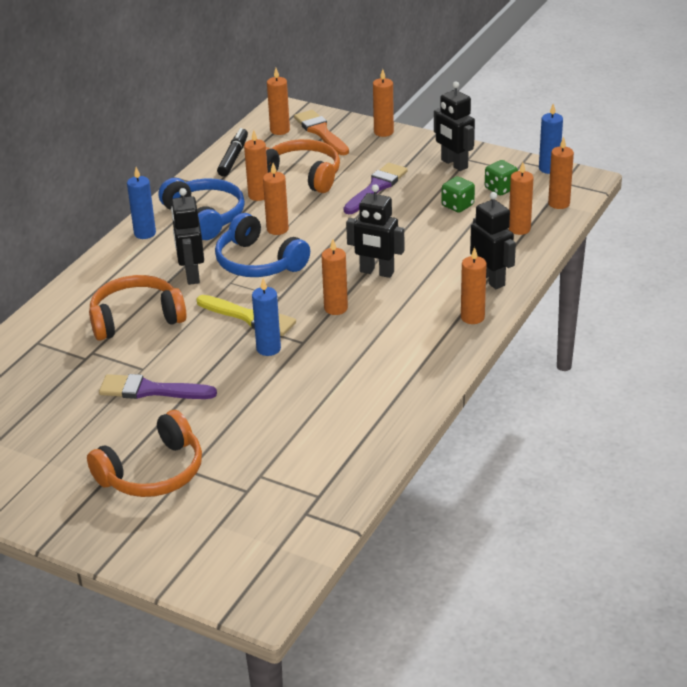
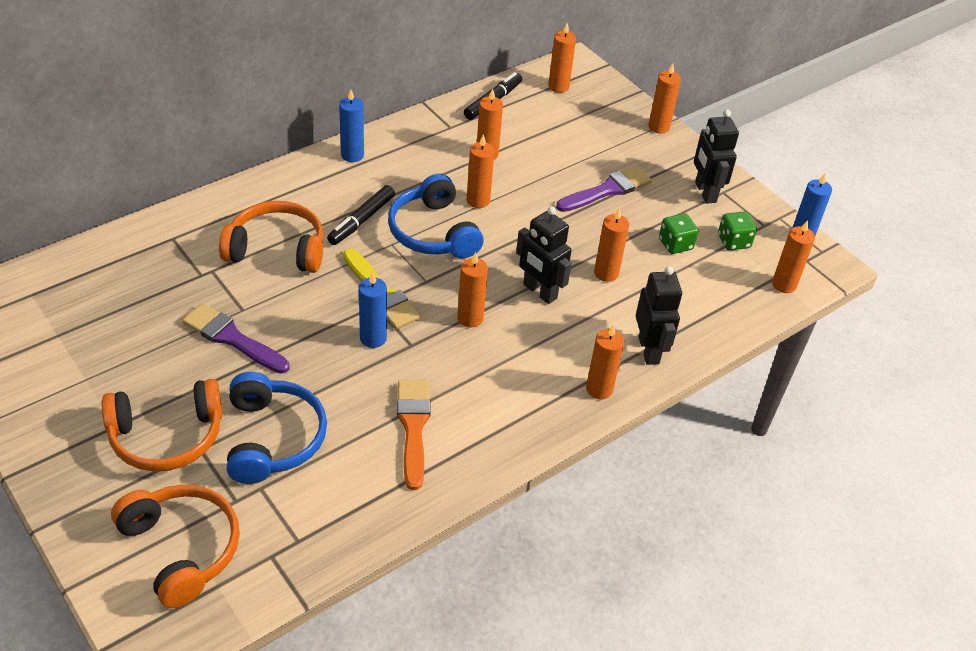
camera: 20 degrees right, 10 degrees up
blue headphones [158,178,245,240] -> blue headphones moved to [227,372,327,484]
black robot [171,188,204,285] -> black marker [327,185,395,245]
orange headphones [266,139,340,193] -> orange headphones moved to [111,484,240,608]
orange brush [294,110,349,155] -> orange brush moved to [397,380,431,490]
orange candle [509,162,534,235] -> orange candle moved to [594,208,629,282]

